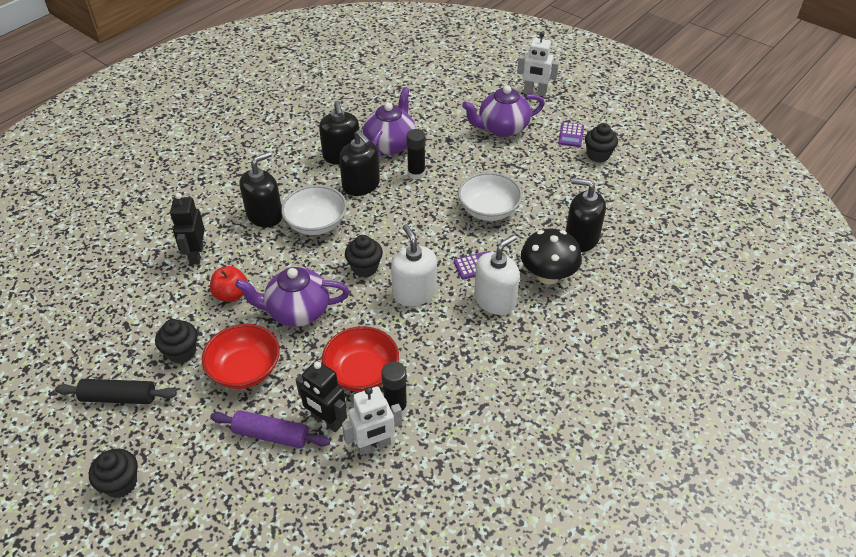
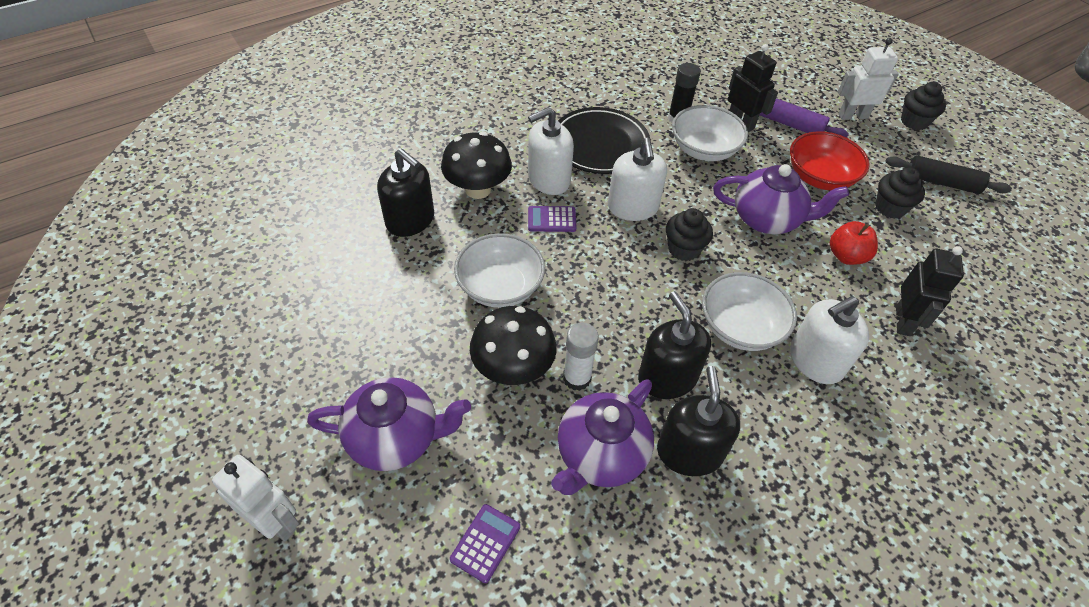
camera: 165 degrees left, 5 degrees up
black soap dispenser [240,151,282,227] -> white soap dispenser [790,296,869,384]
red bowl [322,326,399,392] -> white bowl [672,105,748,161]
white robot [342,387,402,455] -> white robot moved to [838,38,898,120]
black glue stick [406,129,426,179] -> white glue stick [563,323,599,391]
purple calculator [558,122,584,147] -> purple calculator moved to [450,504,520,583]
black cupcake [585,123,618,162] -> none
none -> black mushroom [470,306,557,385]
none -> black plate [558,107,651,174]

